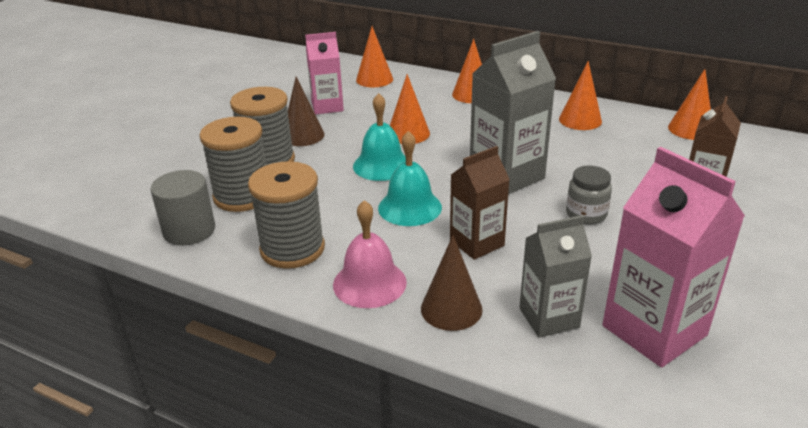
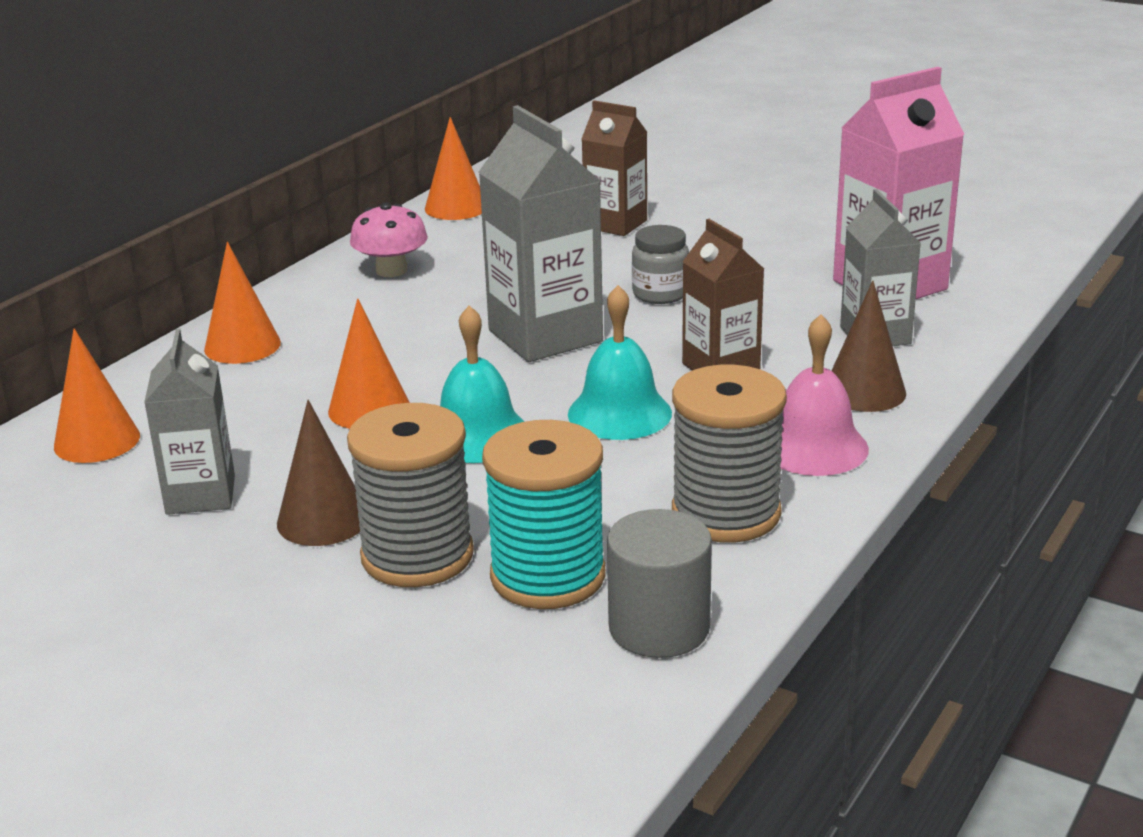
camera: 85 degrees left, 5 degrees down
grey spool [199,117,266,212] -> turquoise spool [482,420,606,609]
pink carton [305,32,344,115] -> grey carton [144,329,235,515]
orange cone [559,61,602,130] -> pink mushroom [350,202,428,277]

